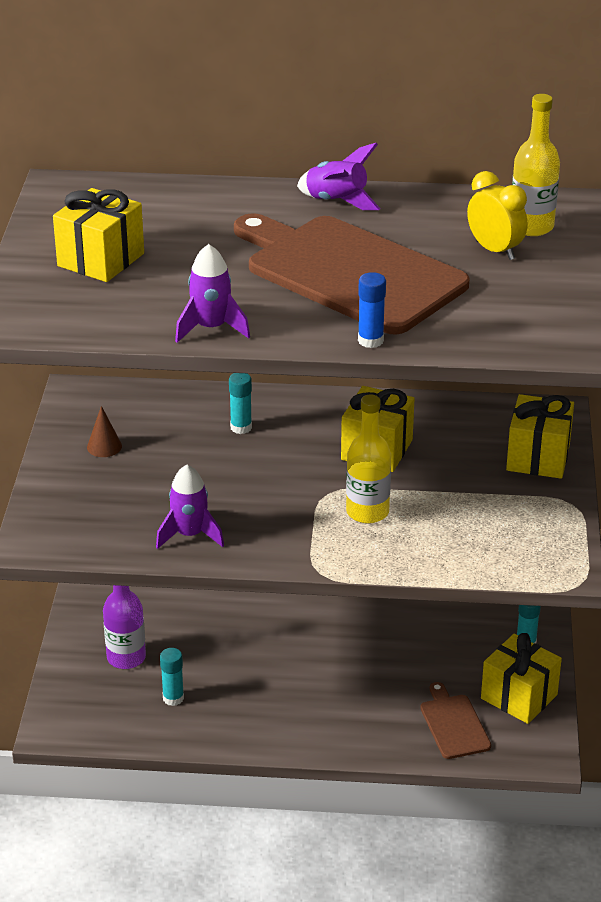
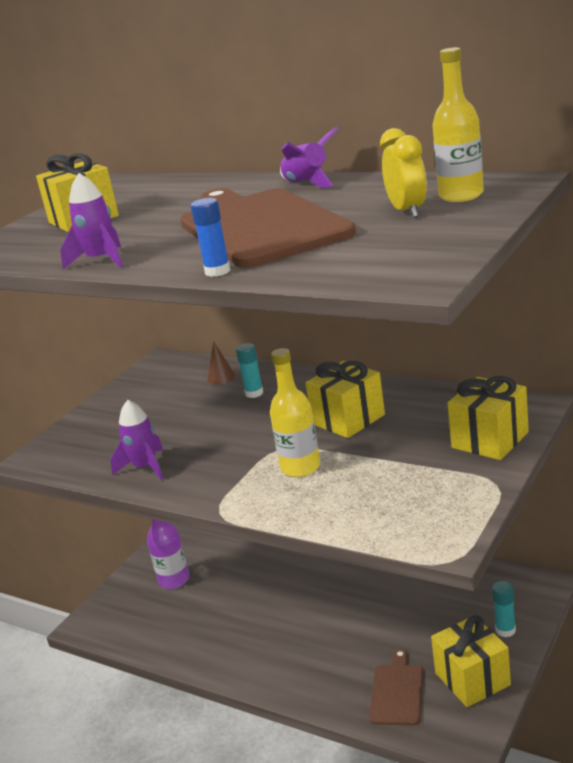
camera: 30 degrees right, 10 degrees down
brown cone [87,406,122,457] -> brown cone moved to [207,341,235,384]
turquoise glue stick [160,648,184,706] -> none

